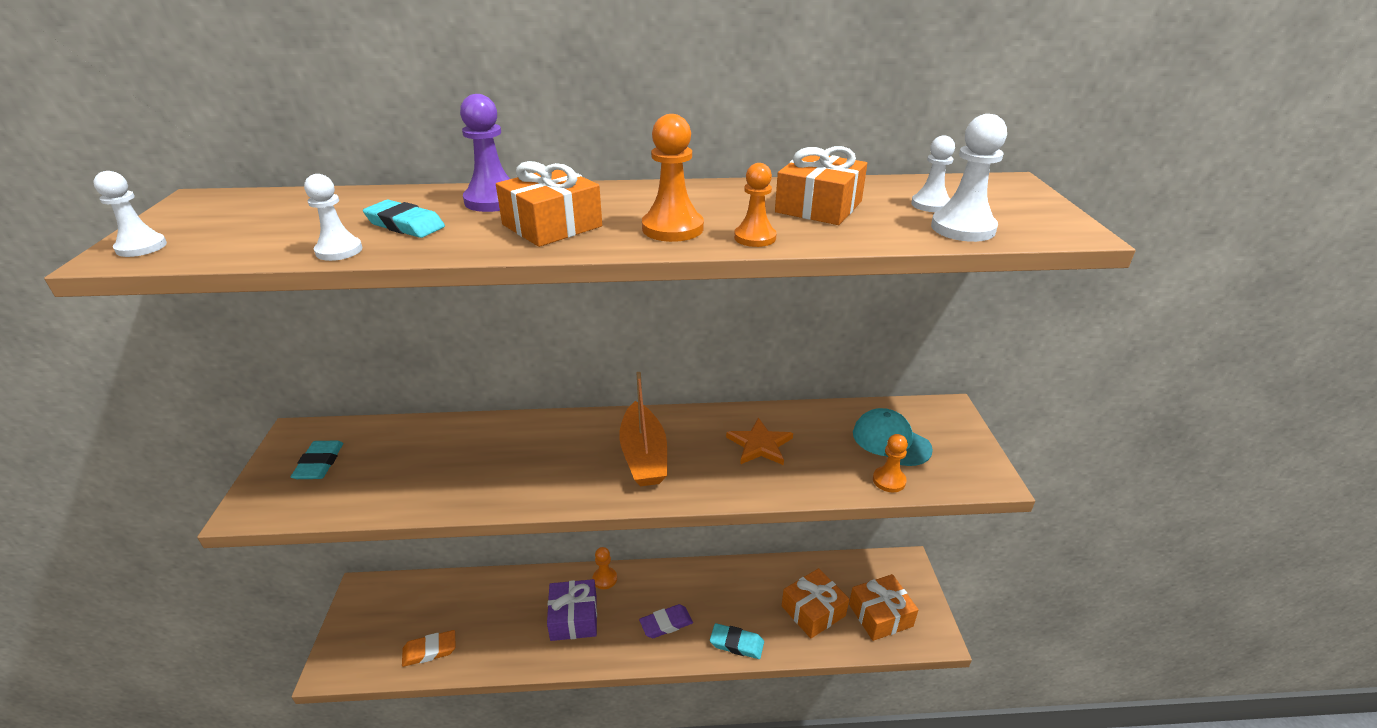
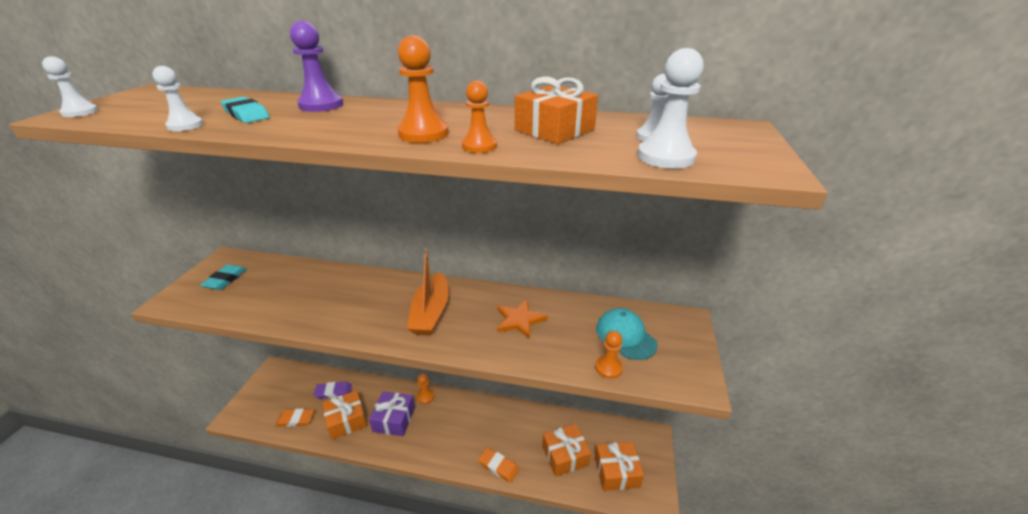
camera: 15 degrees right, 0 degrees up
orange gift [496,161,602,247] -> orange gift moved to [323,390,367,440]
purple eraser [639,604,693,638] -> purple eraser moved to [314,381,352,399]
turquoise eraser [710,623,764,659] -> orange eraser [478,447,519,483]

